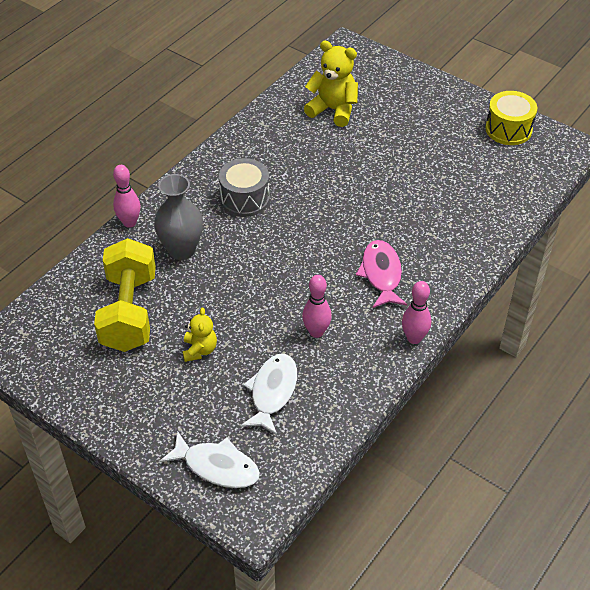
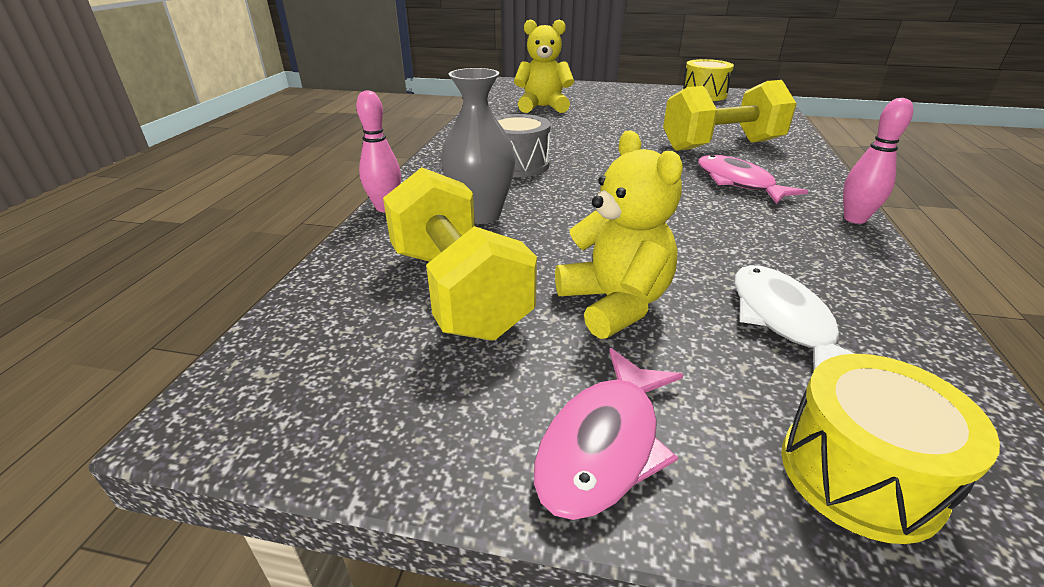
camera: 25 degrees left, 15 degrees down
white fish [160,431,260,488] -> yellow drum [781,354,1000,544]
yellow teddy bear [183,308,217,362] -> yellow teddy bear [555,130,683,339], size x1.70
pink bowling pin [302,275,332,338] -> none
none -> pink fish [534,348,684,520]
none -> yellow dumbbell [663,80,797,151]

